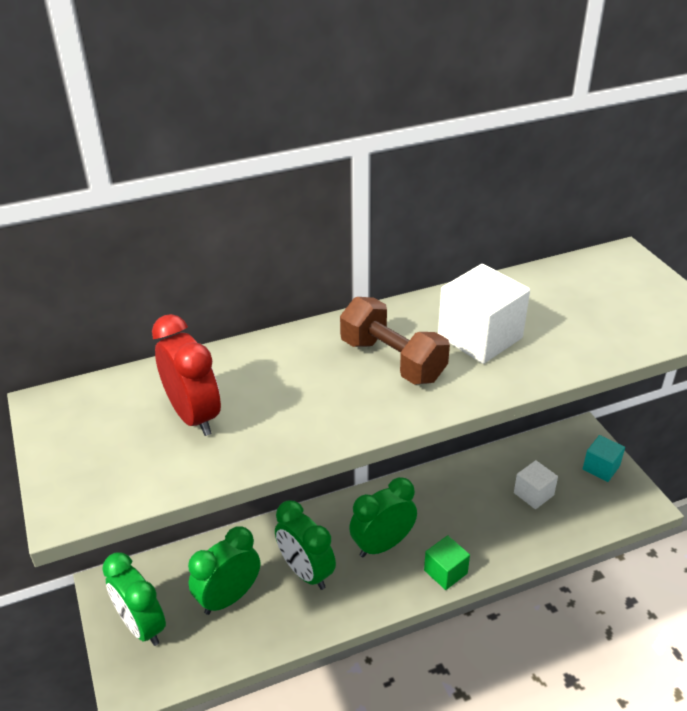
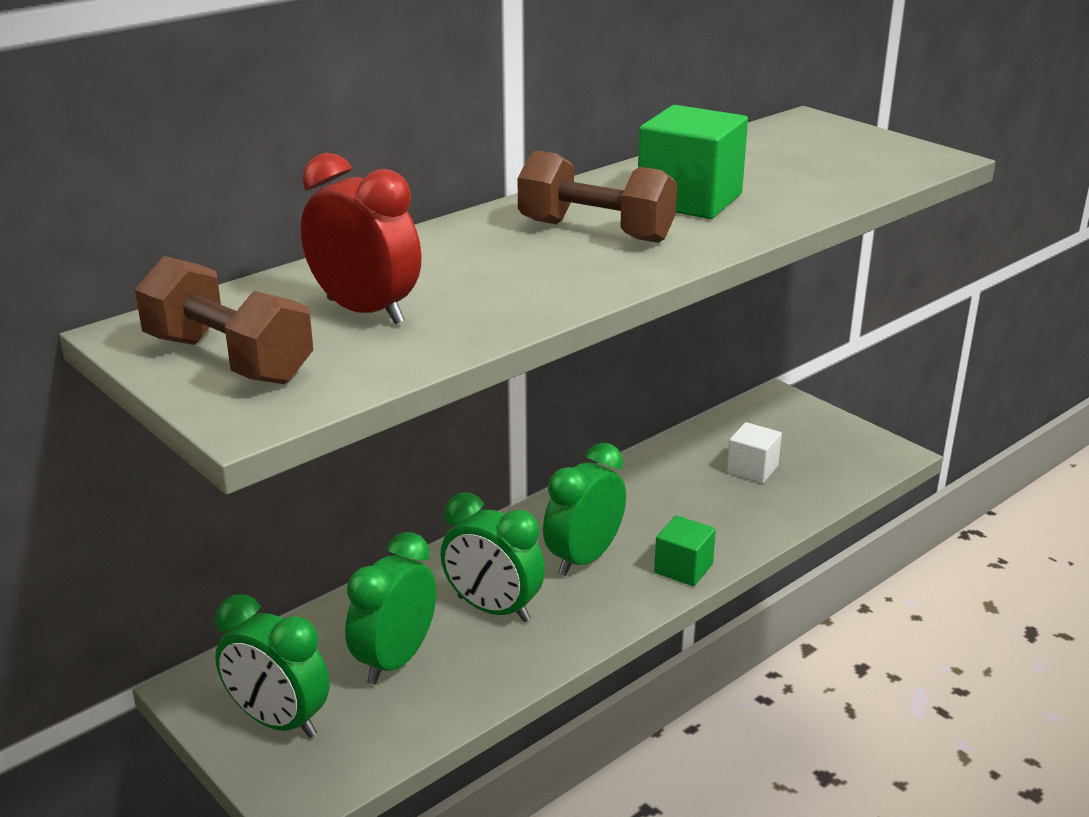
camera: 20 degrees left, 10 degrees down
white cube [438,264,530,364] -> green cube [638,105,748,219]
turquoise cube [583,435,625,482] -> none
none -> brown dumbbell [135,256,313,384]

